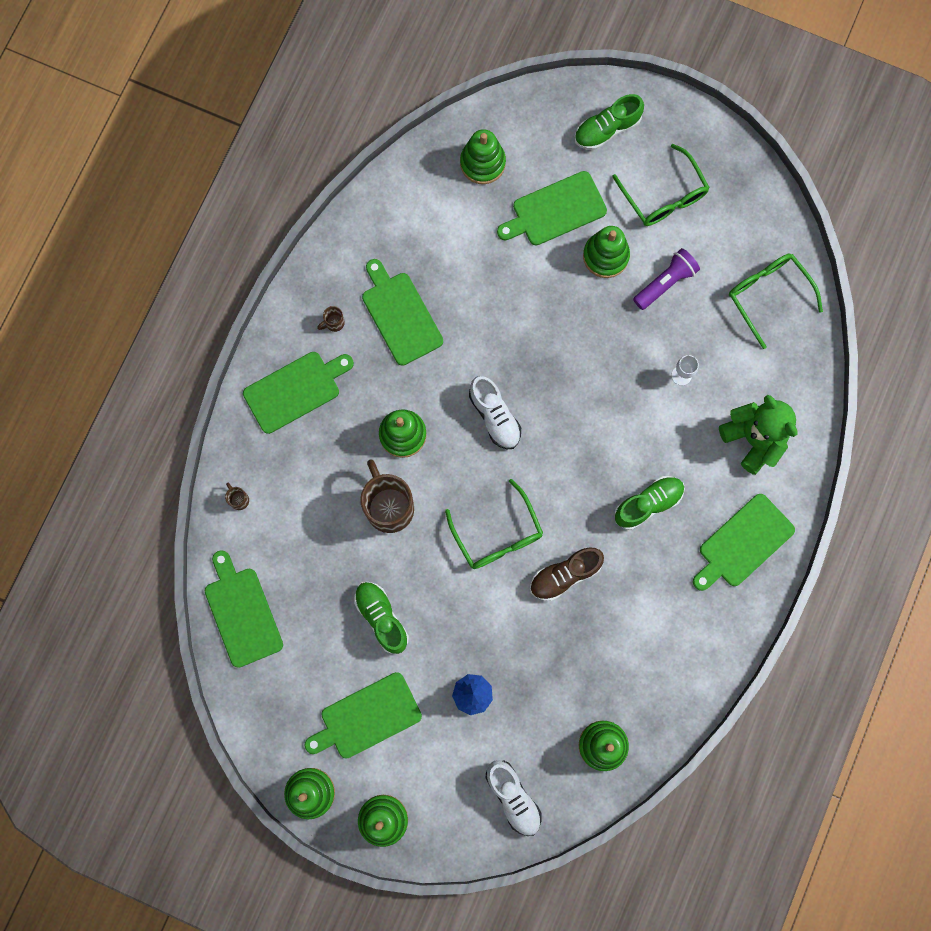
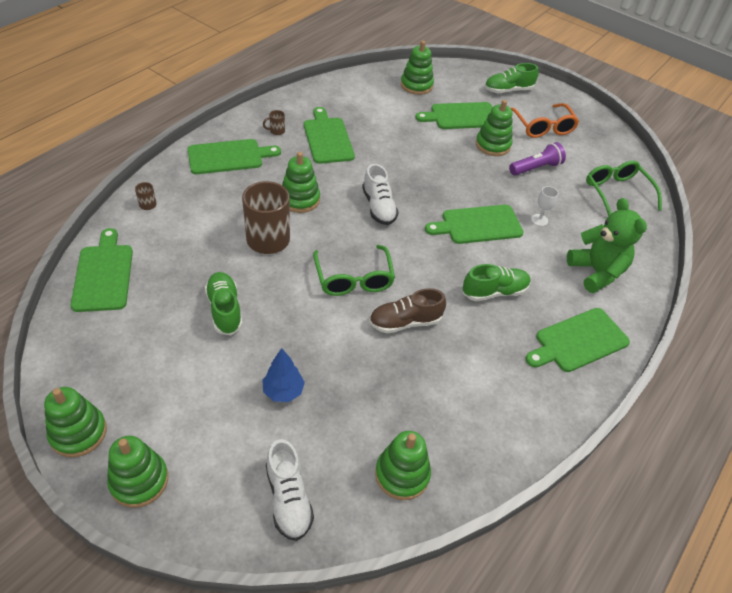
camera: 10 degrees right, 30 degrees down
green cutting board [304,672,422,759] -> green cutting board moved to [425,205,524,244]
green glasses [612,144,710,226] -> orange glasses [511,103,579,138]

